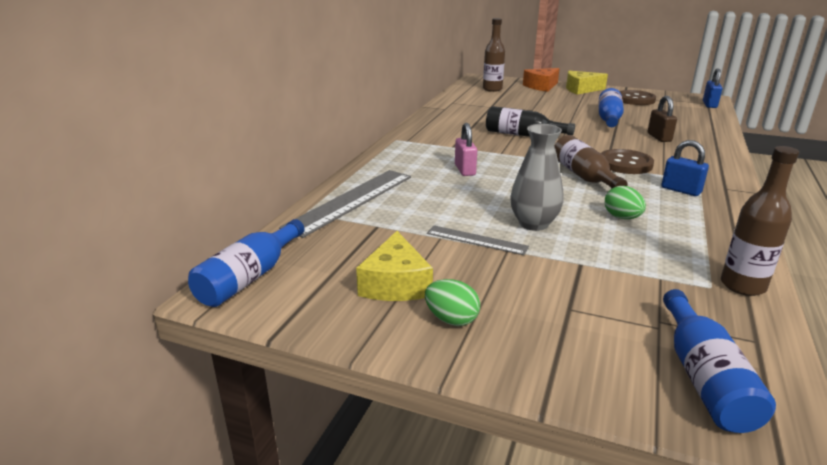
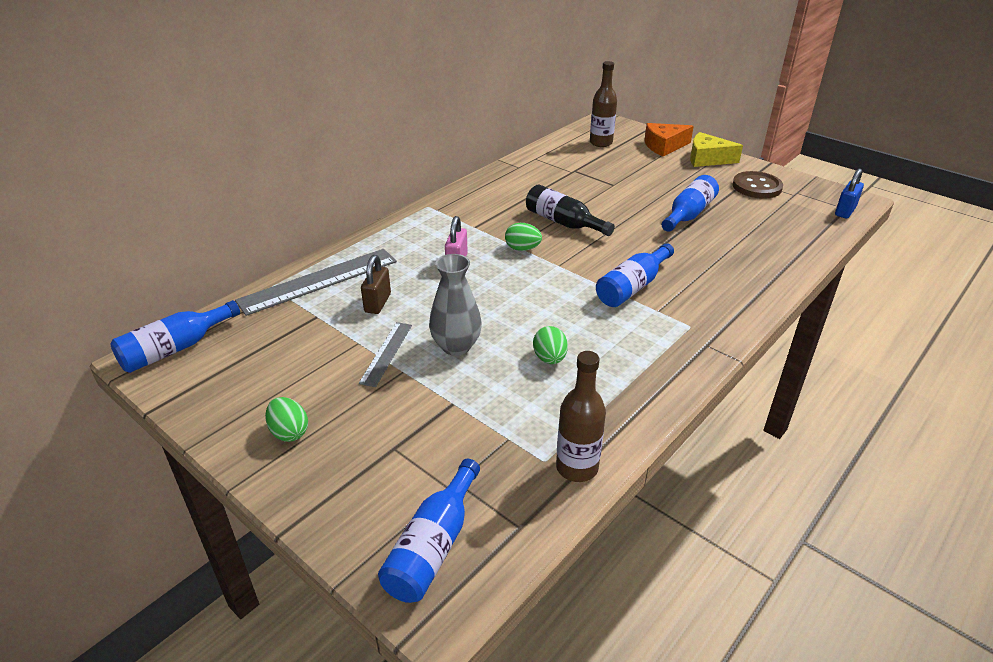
camera: 20 degrees right, 10 degrees up
yellow cheese [356,231,433,301] -> none
grey ruler [427,225,529,255] -> grey ruler turned 60 degrees clockwise [359,322,412,387]
brown bottle [555,135,628,189] -> none
brown button [601,149,654,174] -> blue bottle [596,243,674,307]
brown padlock [648,96,677,142] -> brown padlock moved to [361,255,391,314]
blue padlock [661,140,709,196] -> none
none -> green egg [505,223,542,251]

